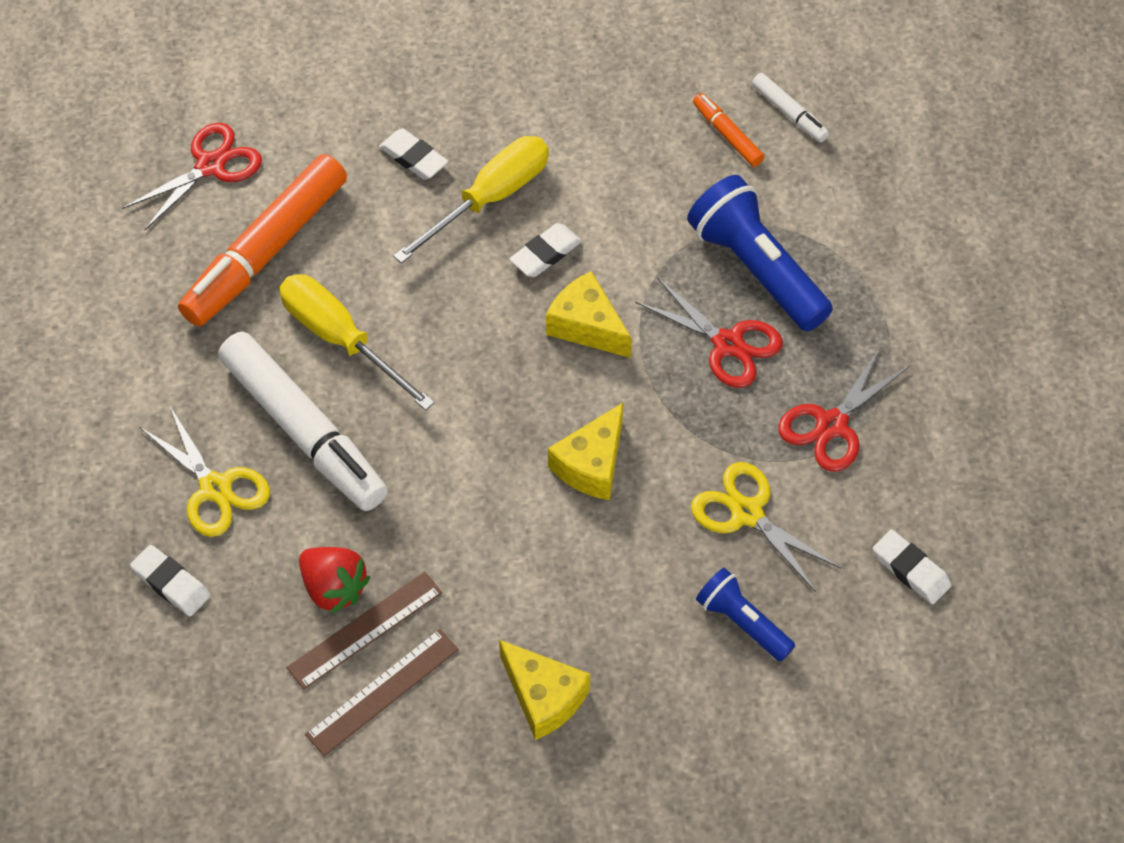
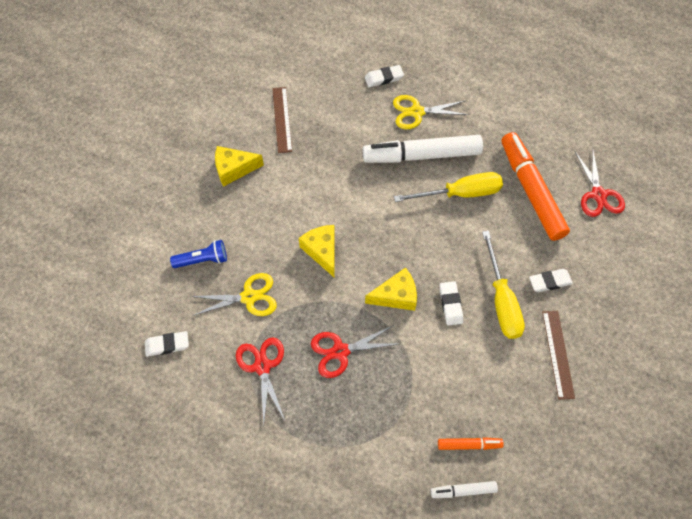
camera: 125 degrees right, 5 degrees up
brown ruler [286,571,442,689] -> brown ruler moved to [542,311,575,400]
red strawberry [299,547,370,614] -> none
blue flashlight [687,175,833,331] -> none

